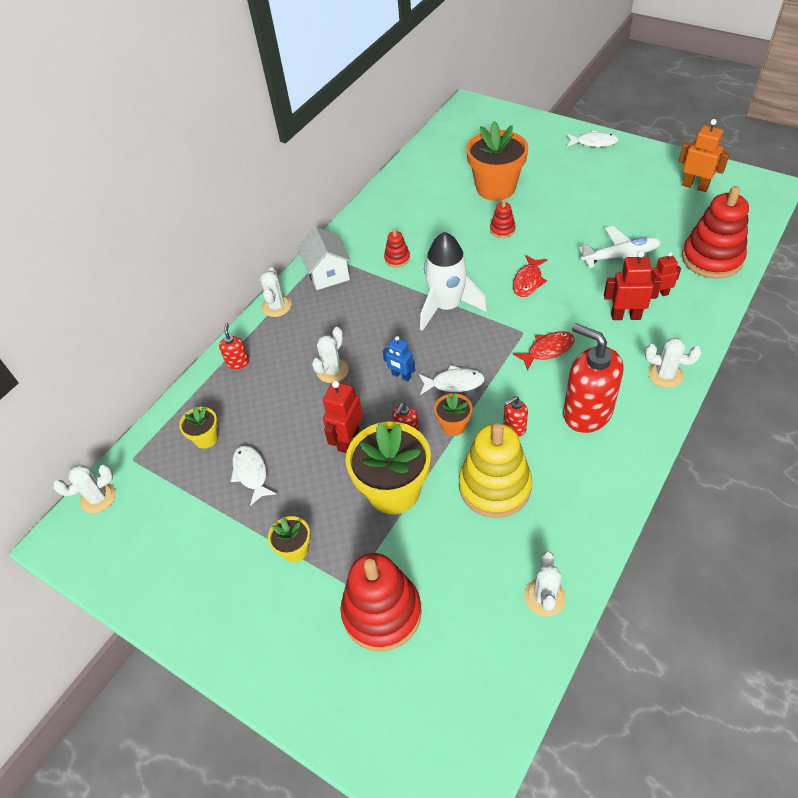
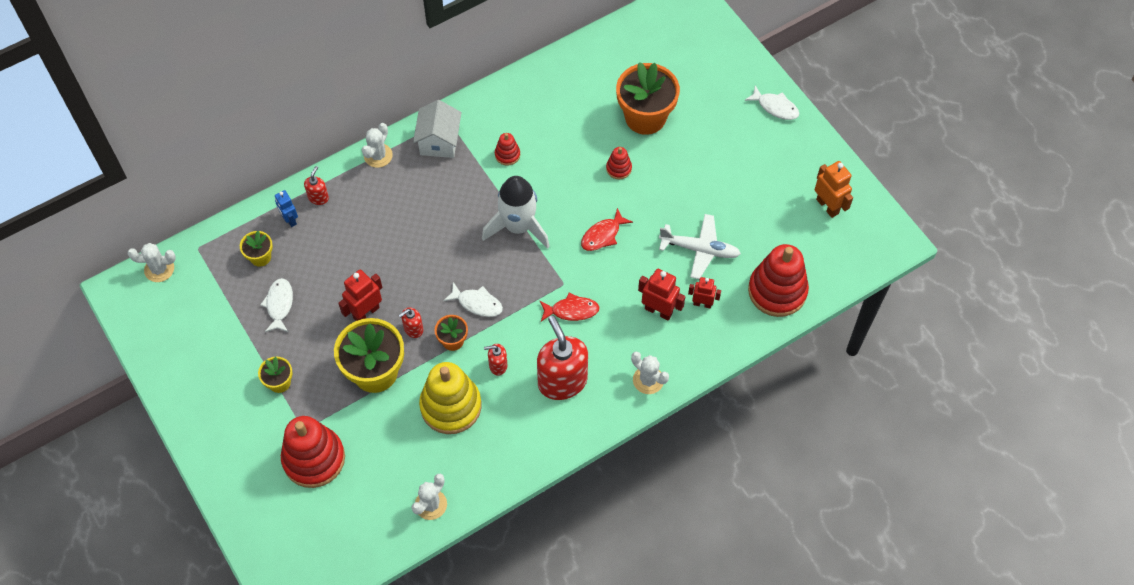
camera: 20 degrees right, 10 degrees up
white cactus [312,327,349,383] -> none
blue robot [383,336,415,382] -> blue robot moved to [275,190,298,227]

